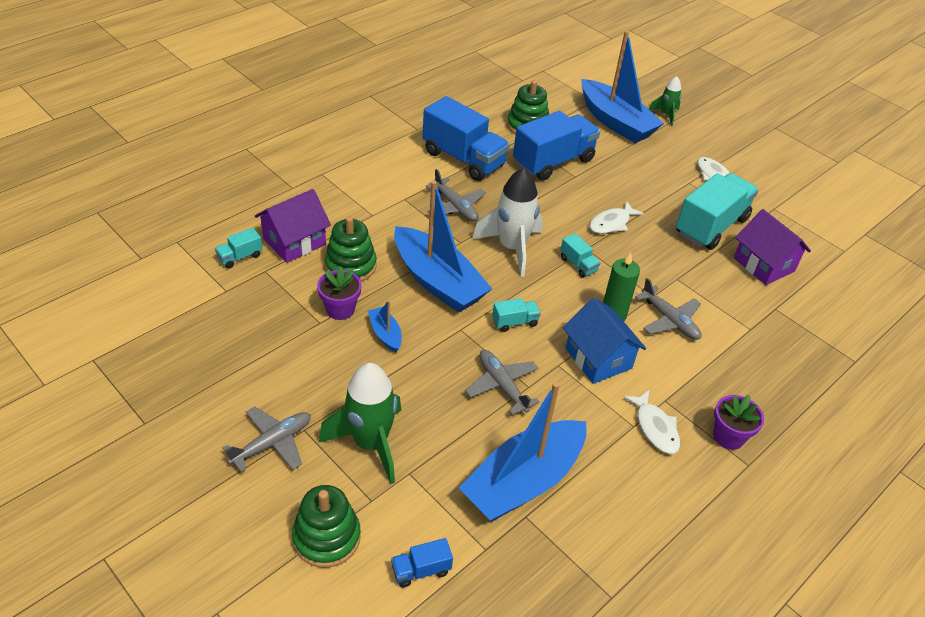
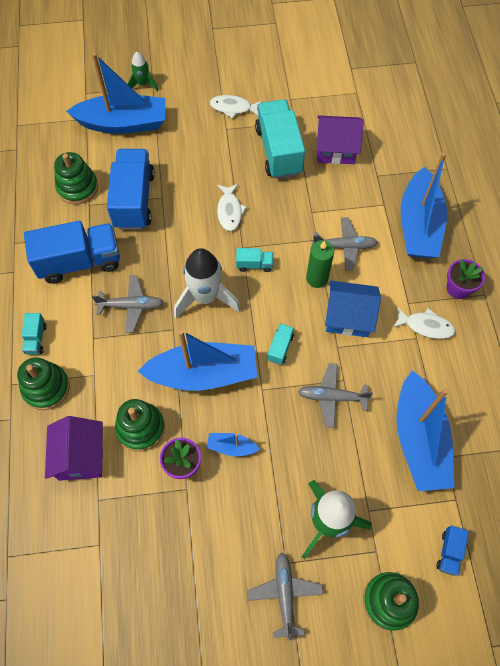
camera: 50 degrees left, 20 degrees up
turquoise truck [215,228,262,269] -> turquoise truck moved to [21,313,46,354]
none -> green stacking toy [17,357,70,410]
none -> blue boat [401,152,447,258]

